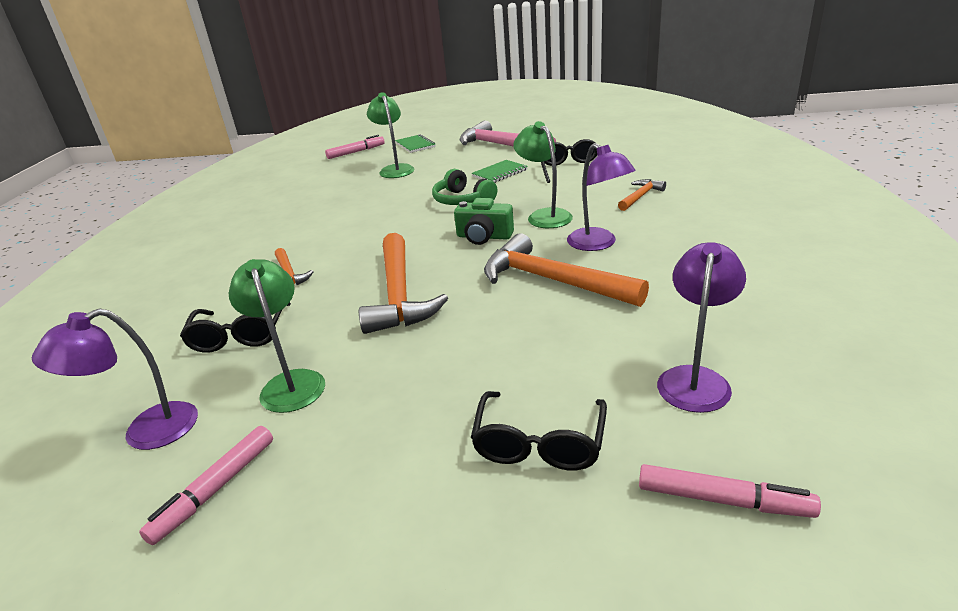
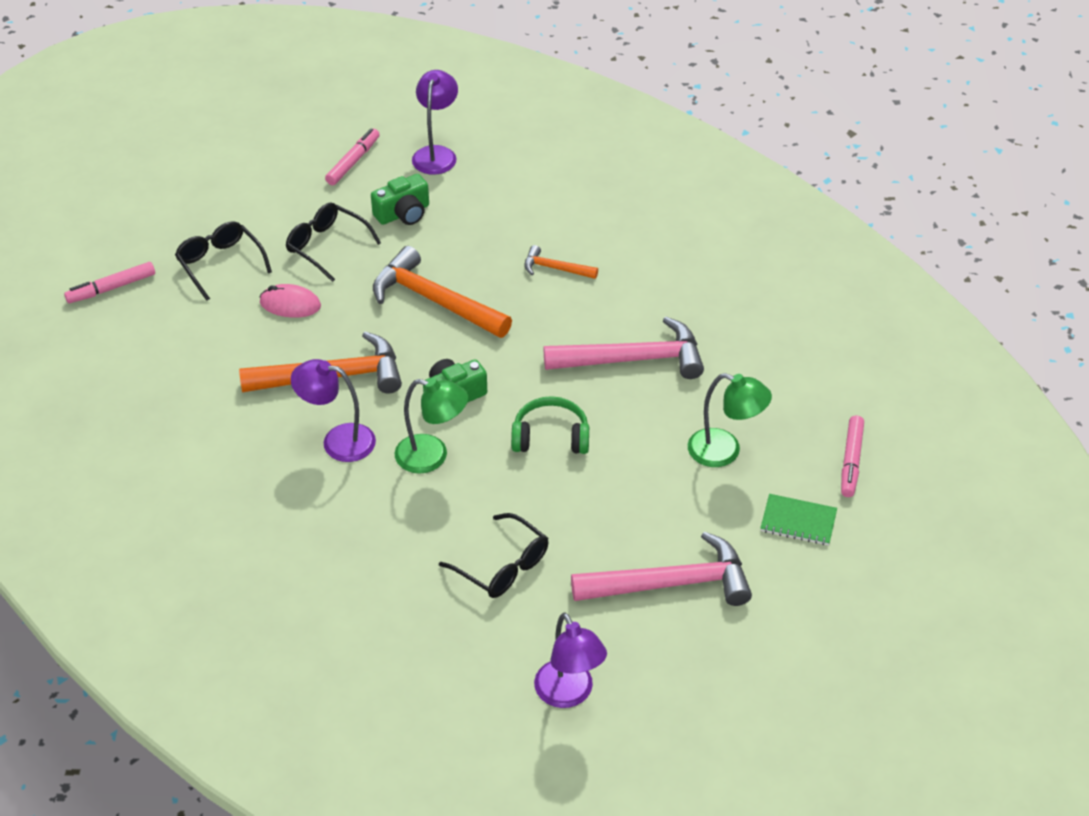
camera: 130 degrees right, 15 degrees up
pink marker [139,426,273,545] -> pink marker turned 45 degrees clockwise [325,128,380,185]
black glasses [180,302,291,353] -> black glasses moved to [286,203,381,282]
green lamp [229,259,325,413] -> green camera [371,174,429,225]
green notebook [471,160,528,183] -> none
orange hammer [618,179,666,211] -> none
purple lamp [657,242,746,413] -> purple lamp moved to [534,612,607,708]
none -> pink mouse [260,284,321,318]
none -> pink hammer [544,317,704,379]

